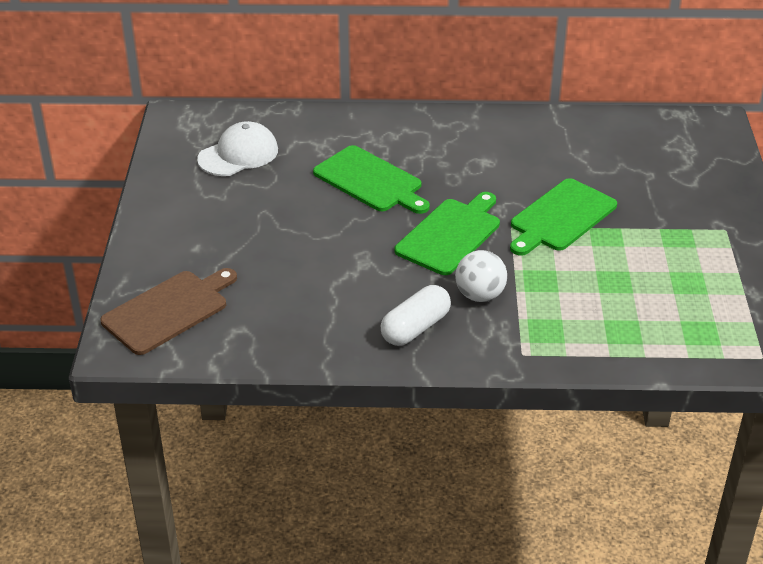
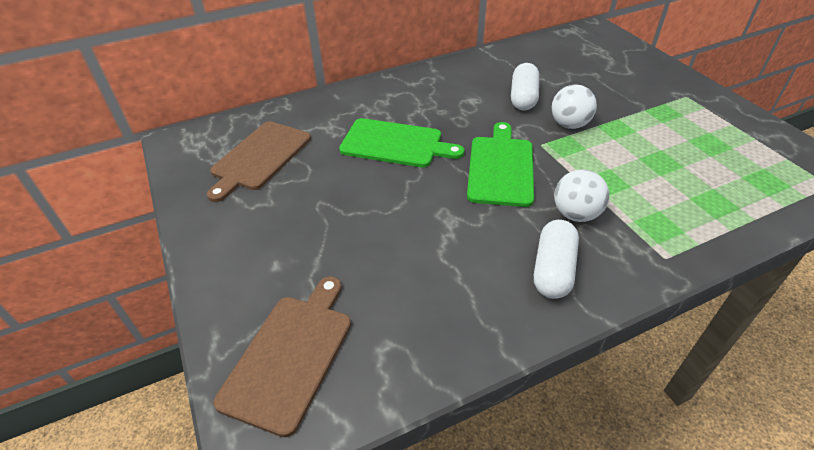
camera: 25 degrees left, 5 degrees up
white cap [197,121,278,176] -> brown cutting board [207,121,311,202]
green cutting board [510,178,617,256] -> white ball [552,84,597,129]
none -> white capsule [511,63,539,110]

